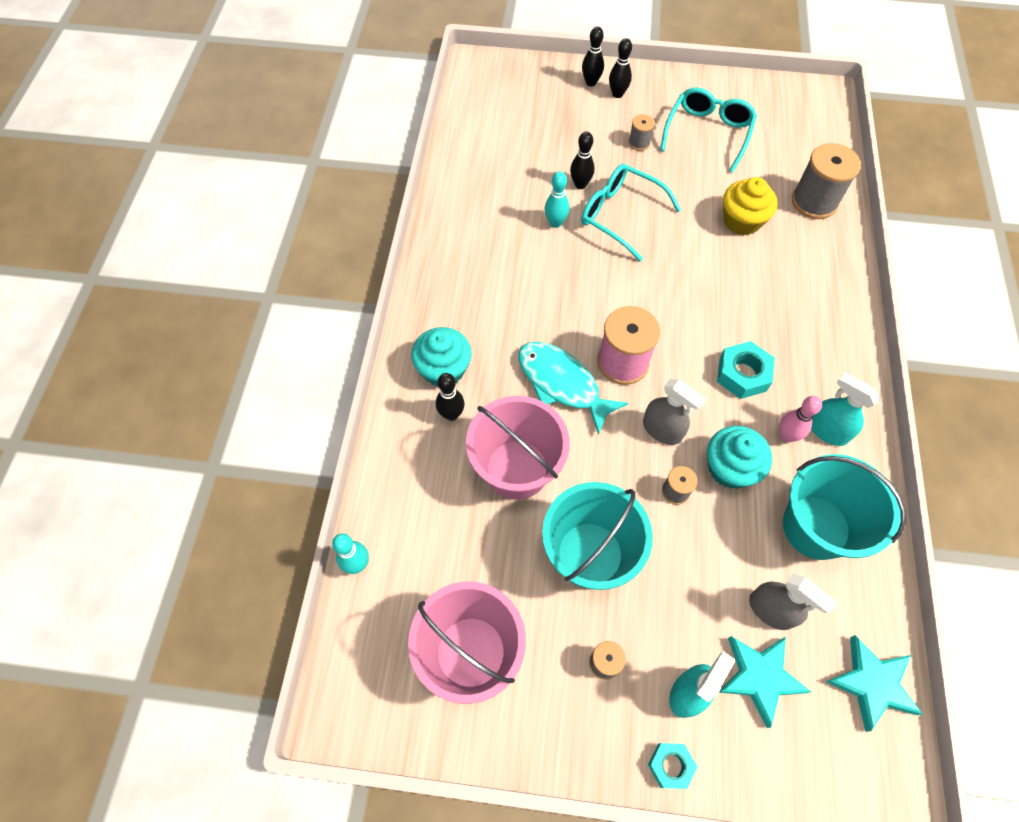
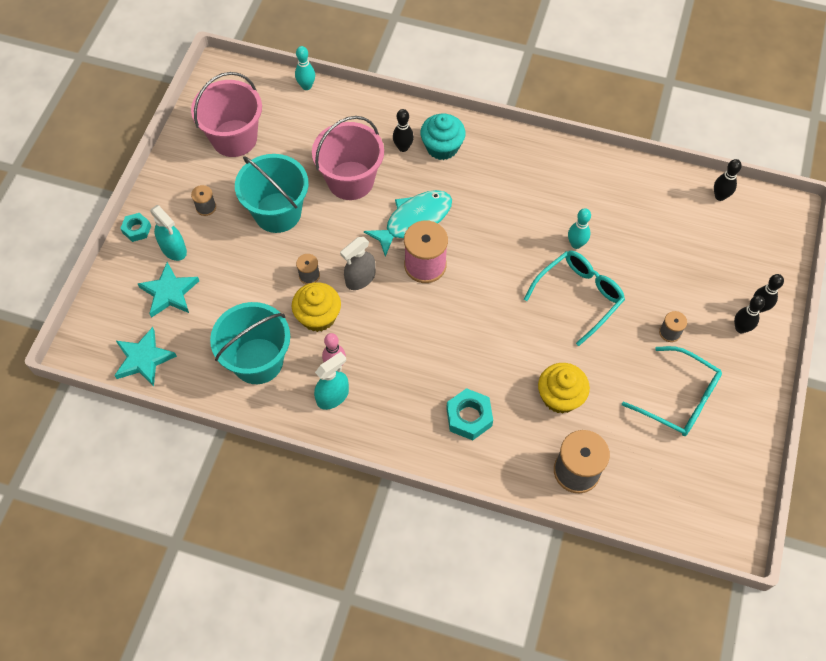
camera: 100 degrees right, 0 degrees up
black bowling pin [570,132,595,189] -> black bowling pin moved to [714,159,742,201]
turquoise cupcake [707,426,772,489] -> yellow cupcake [292,282,341,332]
turquoise nut [717,341,775,399] -> turquoise nut moved to [446,388,493,440]
grey spray bottle [749,573,837,630] -> none

